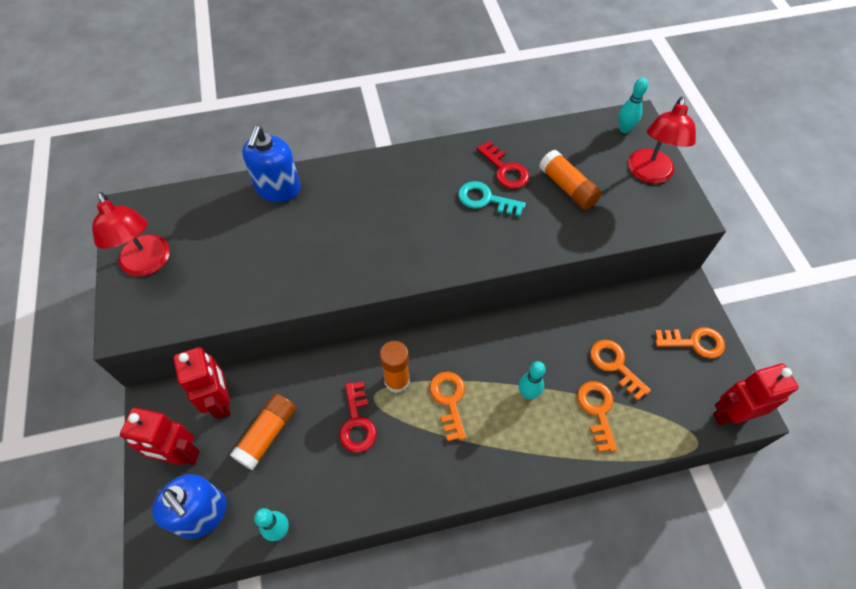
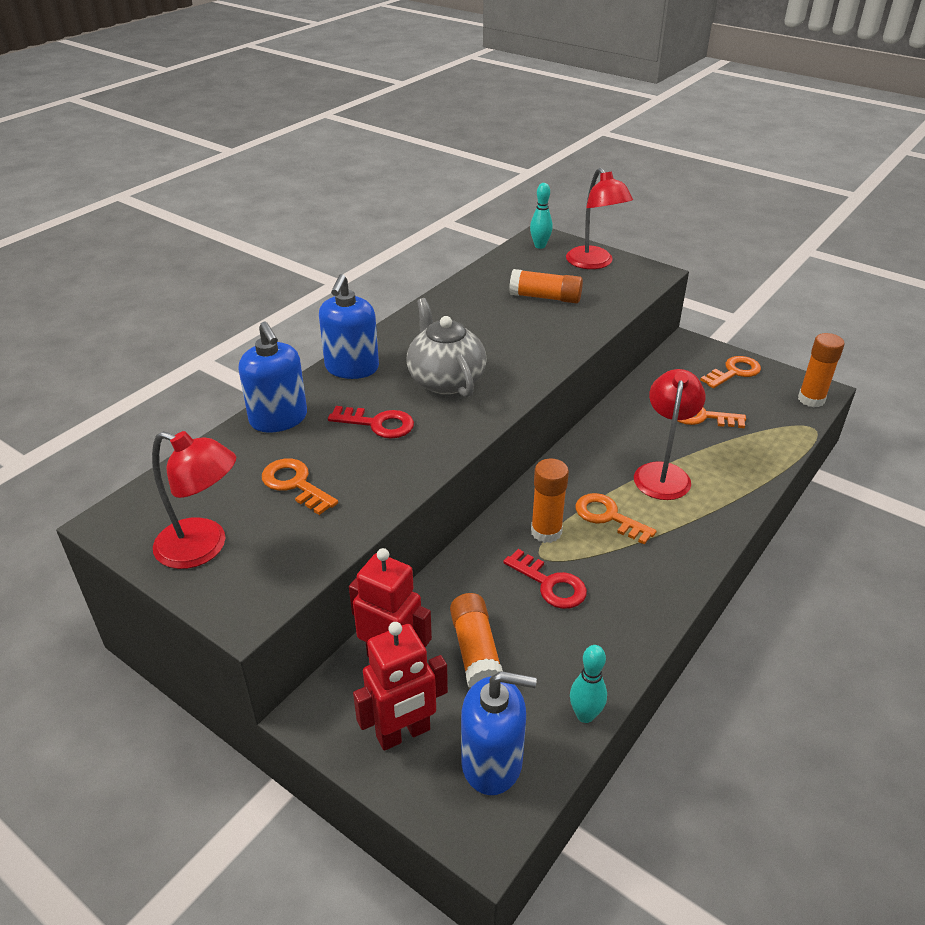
camera: 40 degrees left, 20 degrees down
turquoise key [458,181,526,217] -> none
red key [477,141,529,189] -> red key moved to [328,406,414,439]
turquoise bowling pin [519,361,546,399] -> red lamp [634,369,705,500]
orange key [577,381,617,452] -> orange key moved to [262,458,338,515]
red robot [713,364,799,425] -> orange glue stick [798,333,845,407]
none -> blue soap dispenser [319,274,379,379]
none -> grey teapot [407,298,487,398]

